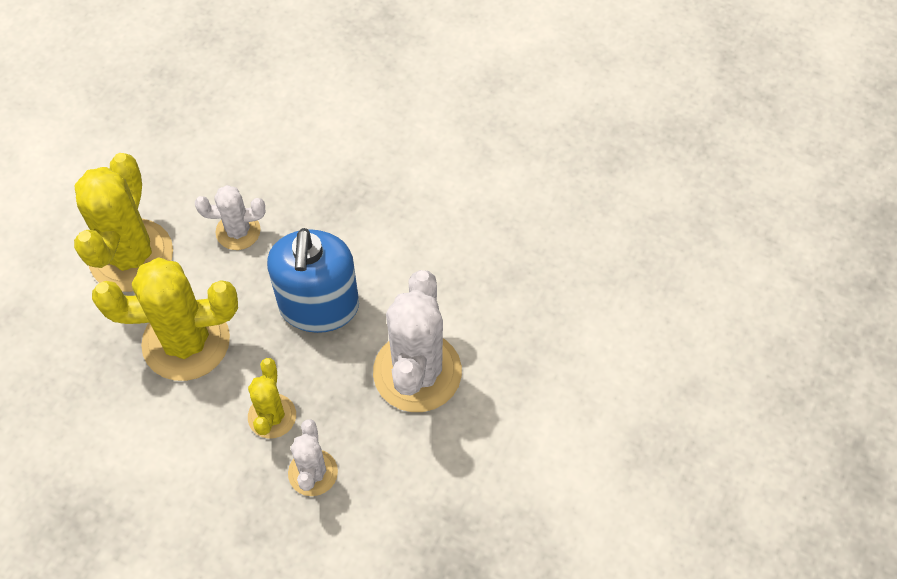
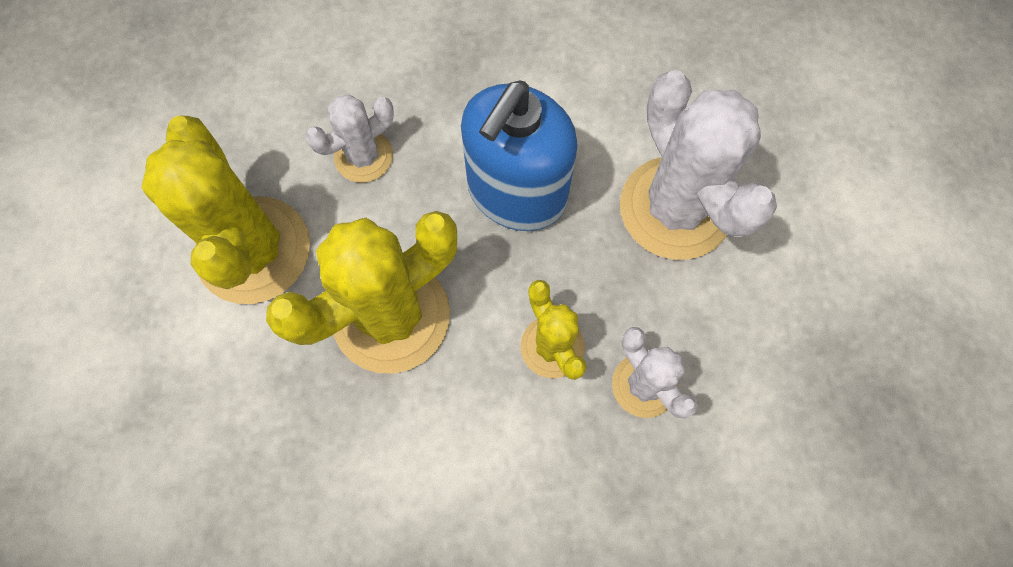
camera: 30 degrees left, 10 degrees up
blue soap dispenser [267,228,359,333] -> blue soap dispenser turned 60 degrees clockwise [461,80,578,231]

